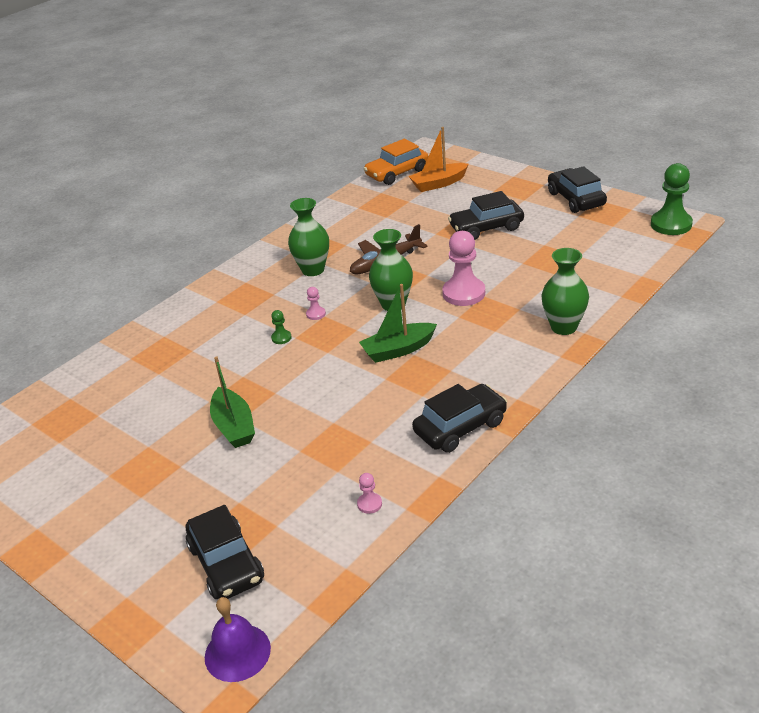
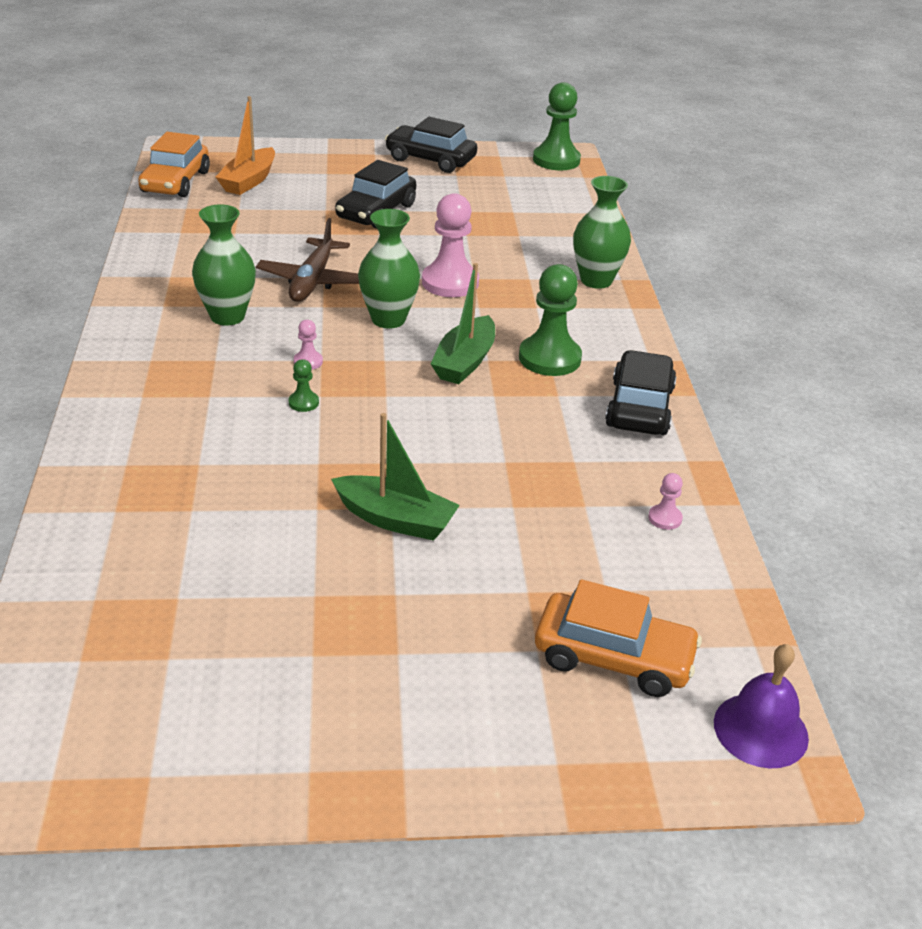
camera: 50 degrees left, 0 degrees up
black car [186,505,264,599] -> orange car [535,579,702,697]
none -> green pawn [519,264,582,376]

